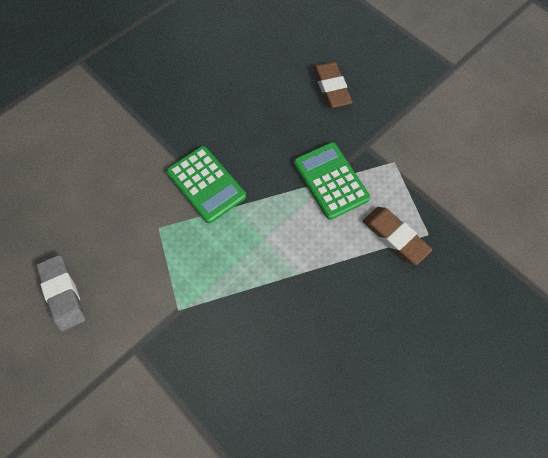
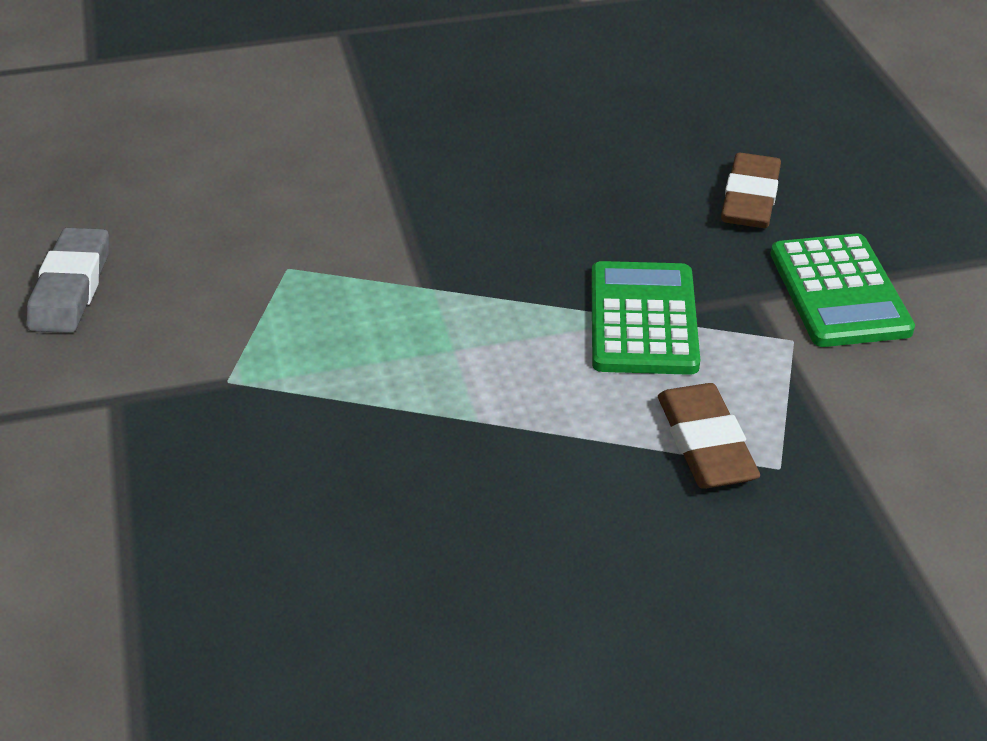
camera: 30 degrees right, 25 degrees down
green calculator [166,146,246,223] -> green calculator moved to [771,234,915,347]

